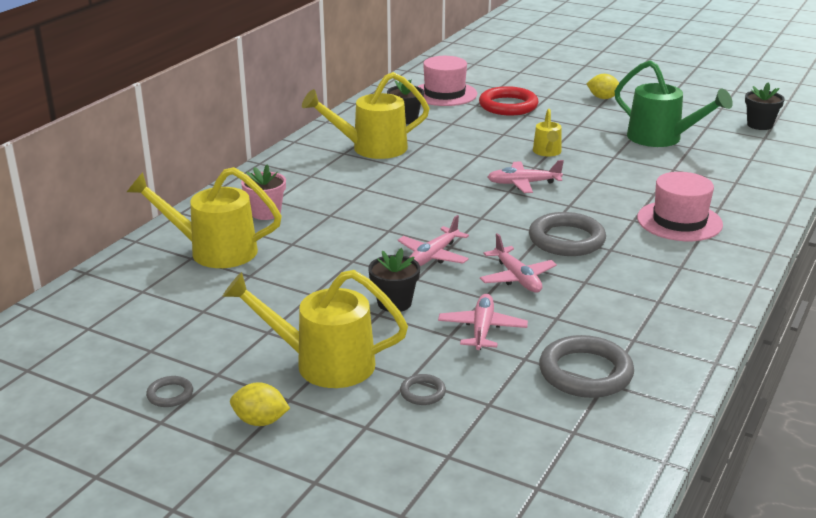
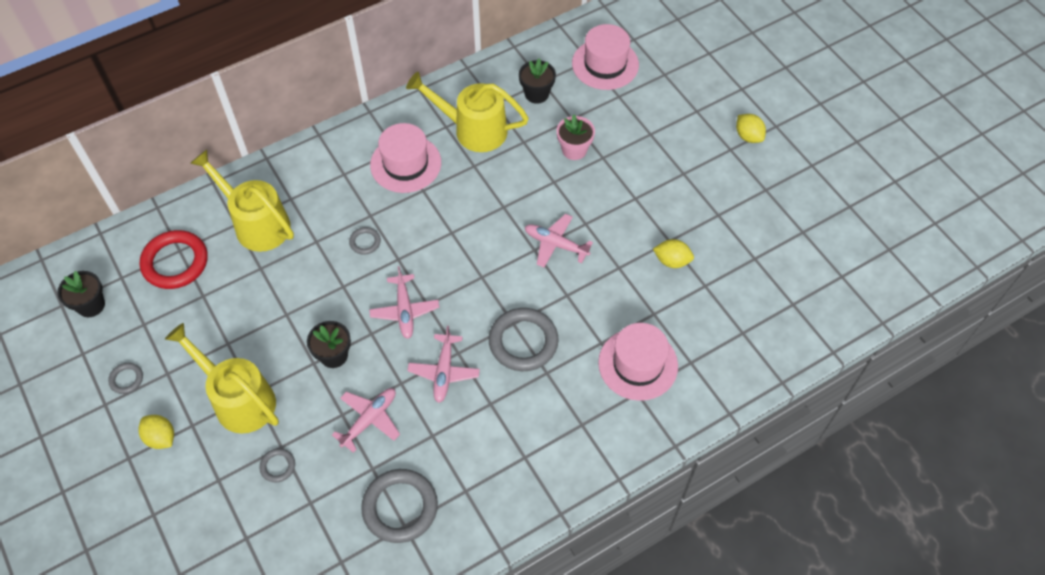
camera: 30 degrees right, 30 degrees up
pink flower pot [241,164,286,220] -> pink flower pot moved to [557,115,595,160]
pink plane [398,215,469,266] -> pink plane turned 75 degrees counterclockwise [369,266,439,339]
red ring [479,86,538,116] -> red ring moved to [140,230,207,289]
yellow watering can [533,109,562,156] -> none
green watering can [615,60,733,147] -> none
black flower pot [745,82,785,130] -> black flower pot moved to [57,271,105,317]
none -> grey ring [349,227,381,255]
none -> pink hat [370,123,441,193]
none -> yellow lemon [653,239,694,268]

